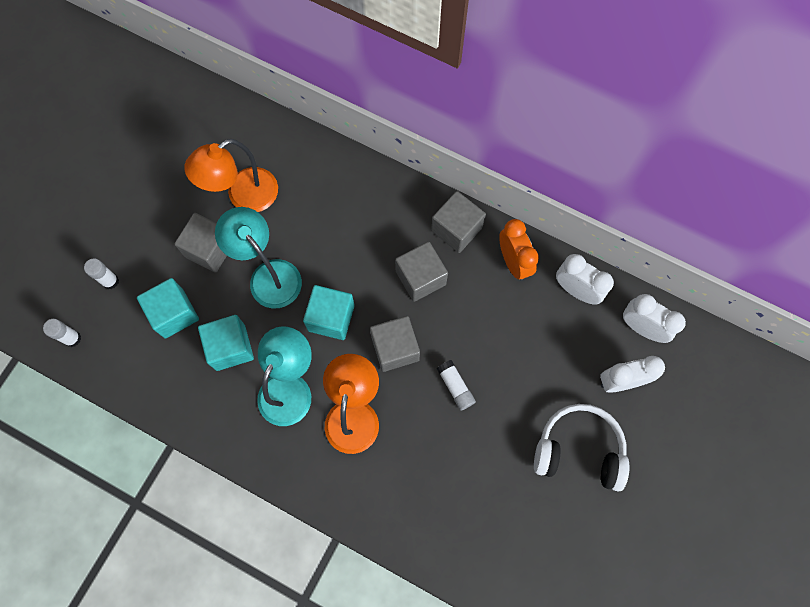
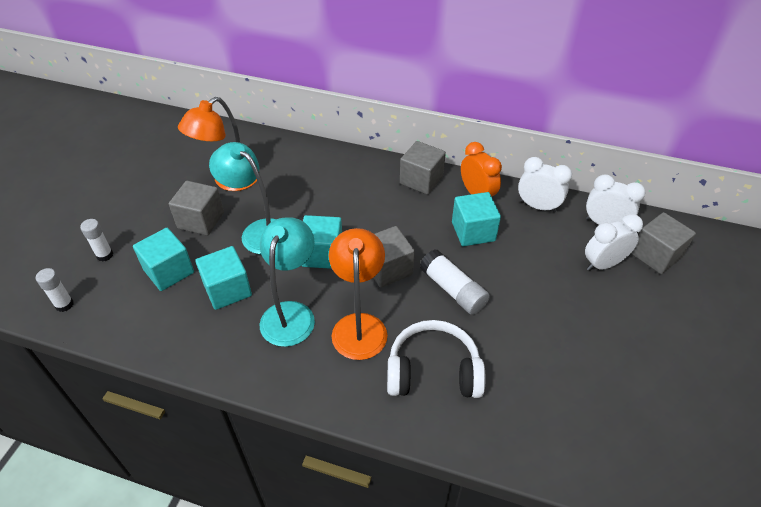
camera: 10 degrees left, 25 degrees down
grey cube [395,241,448,302] -> grey cube moved to [631,212,696,274]
white glue stick [437,360,476,410] -> white glue stick [420,249,490,315], size x1.55
white headphones [534,404,629,492] -> white headphones moved to [387,320,486,398]
none -> turquoise cube [452,192,501,246]

